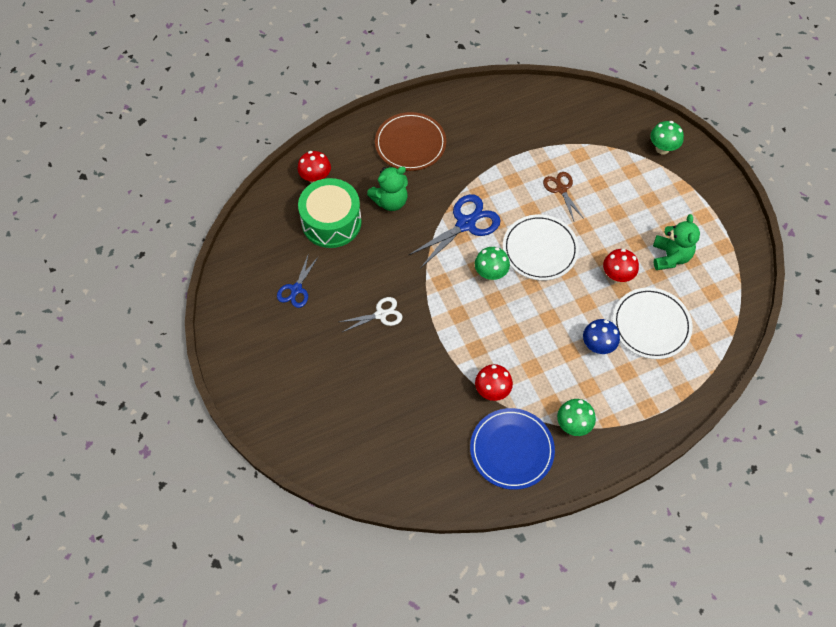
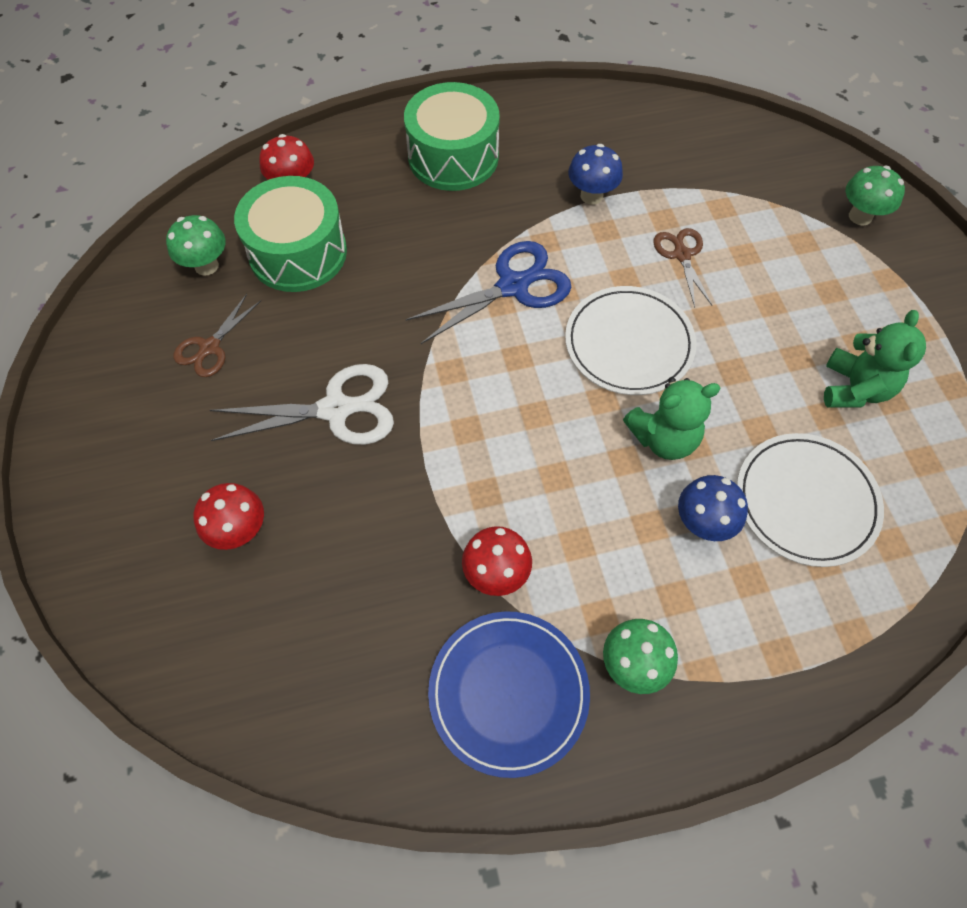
camera: 10 degrees right, 0 degrees up
blue scissors [277,253,319,308] -> brown scissors [174,294,261,377]
white scissors [340,297,403,332] -> white scissors [210,364,394,445], size x1.66
green teddy bear [367,166,408,211] -> green teddy bear moved to [623,377,720,460]
brown plate [375,112,446,171] -> green drum [404,82,500,191]
green mushroom [475,247,510,281] -> green mushroom moved to [166,215,226,276]
red mushroom [603,249,639,283] -> red mushroom moved to [194,483,264,550]
none -> blue mushroom [568,144,623,205]

